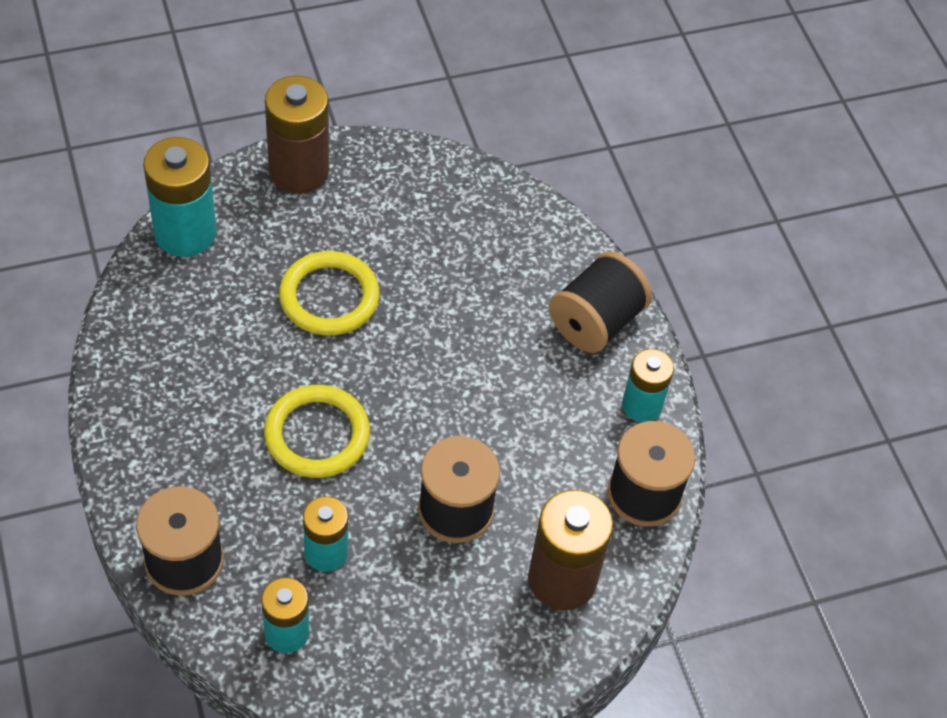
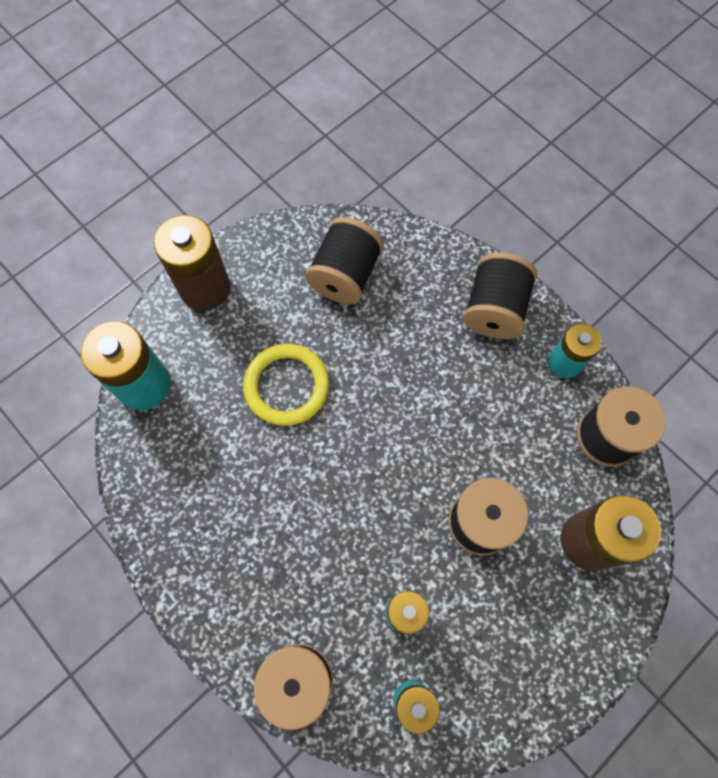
camera: 20 degrees left, 15 degrees up
yellow ring [264,385,370,478] -> none
none -> black spool [305,217,384,304]

